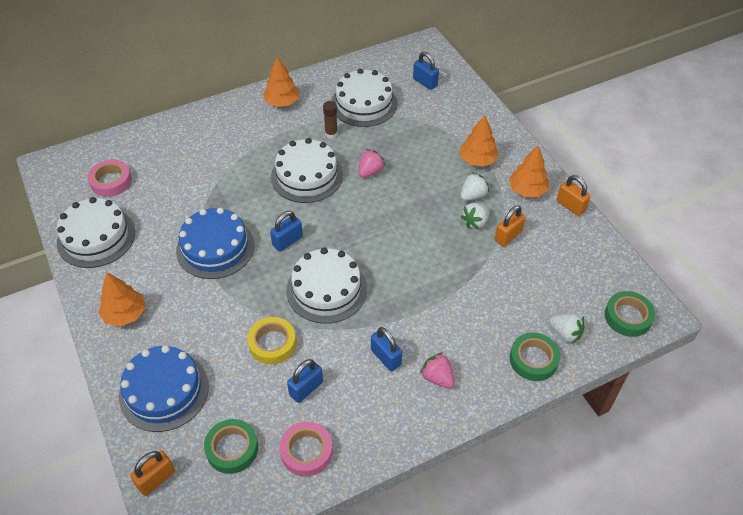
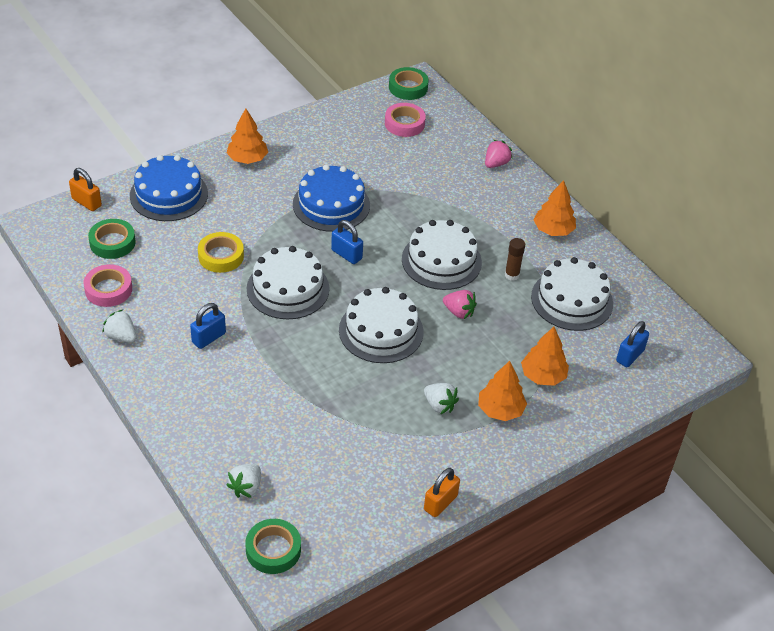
camera: 80 degrees right, 5 degrees down
white cake [57,197,135,268] -> white cake moved to [339,287,424,363]
blue padlock [287,359,323,403] -> none
pink strawberry [420,352,455,388] -> pink strawberry moved to [485,140,513,168]
white strawberry [461,203,490,229] -> white strawberry moved to [102,309,136,343]
orange padlock [495,205,526,246] -> none
orange tree [509,145,549,197] -> orange tree moved to [521,327,569,386]
green tape [510,333,560,381] -> green tape moved to [389,67,429,100]

